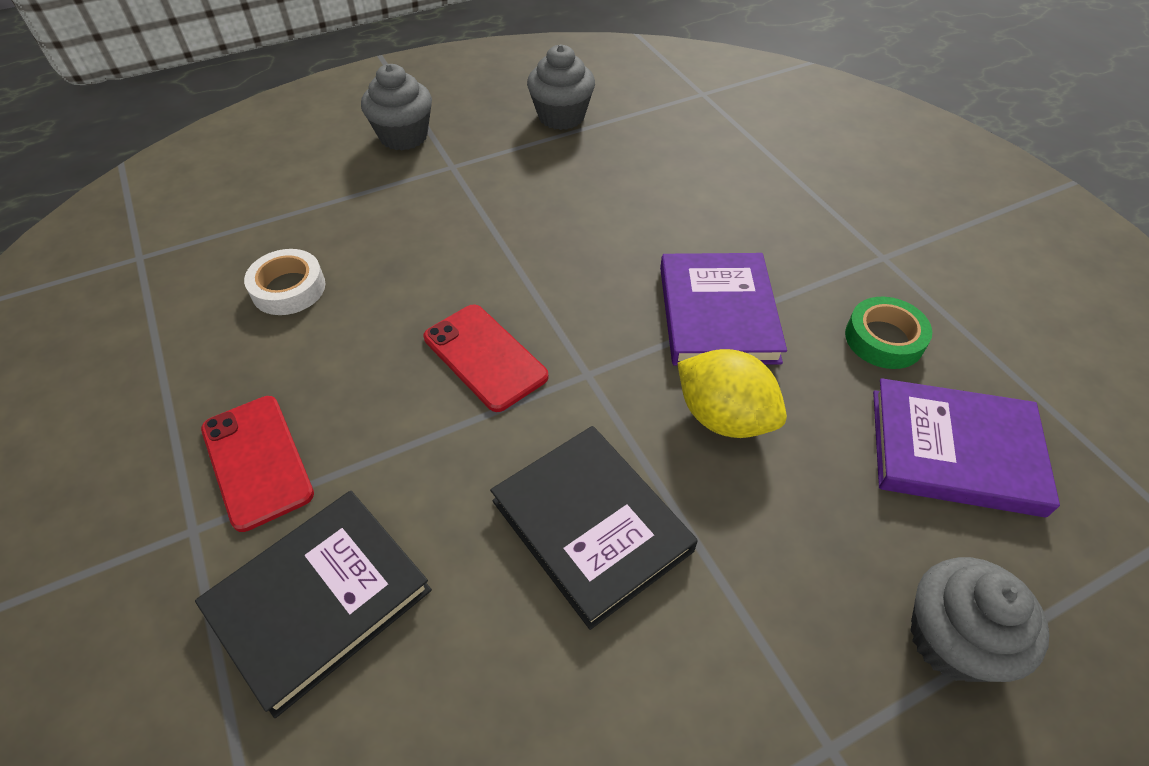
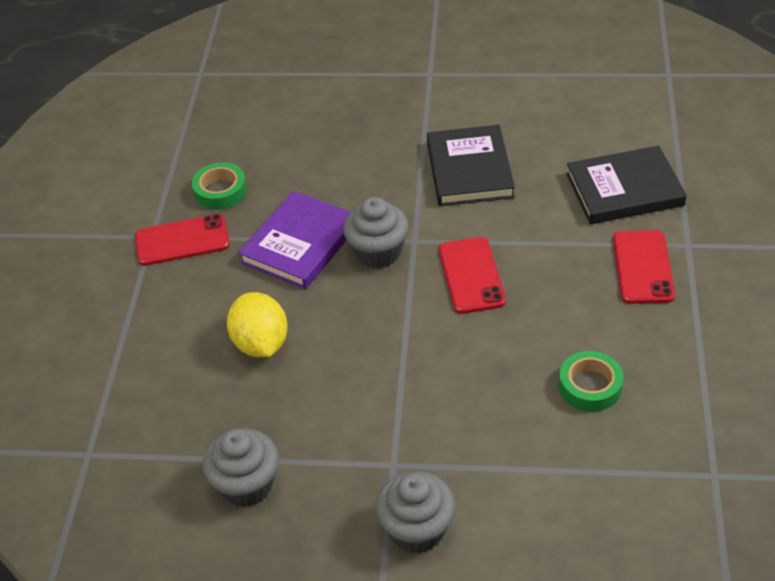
camera: 145 degrees left, 5 degrees down
white tape [244,249,325,315] -> green tape [559,351,623,412]
yellow lemon [677,349,787,438] -> yellow lemon moved to [227,292,288,357]
purple book [873,378,1060,517] -> none
grey cupcake [910,557,1050,682] -> grey cupcake moved to [343,197,409,269]
none -> red phone [135,214,230,266]

